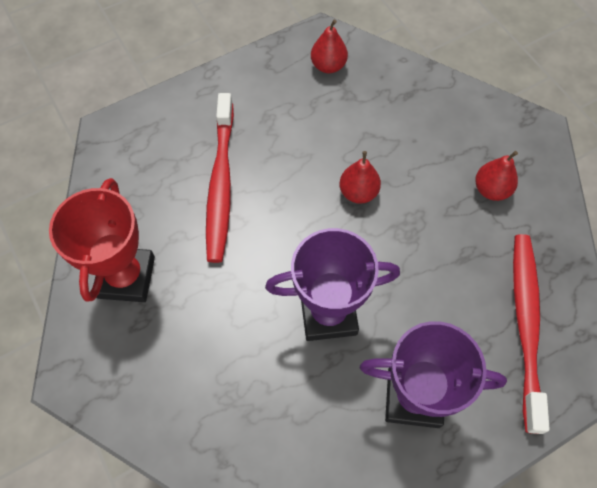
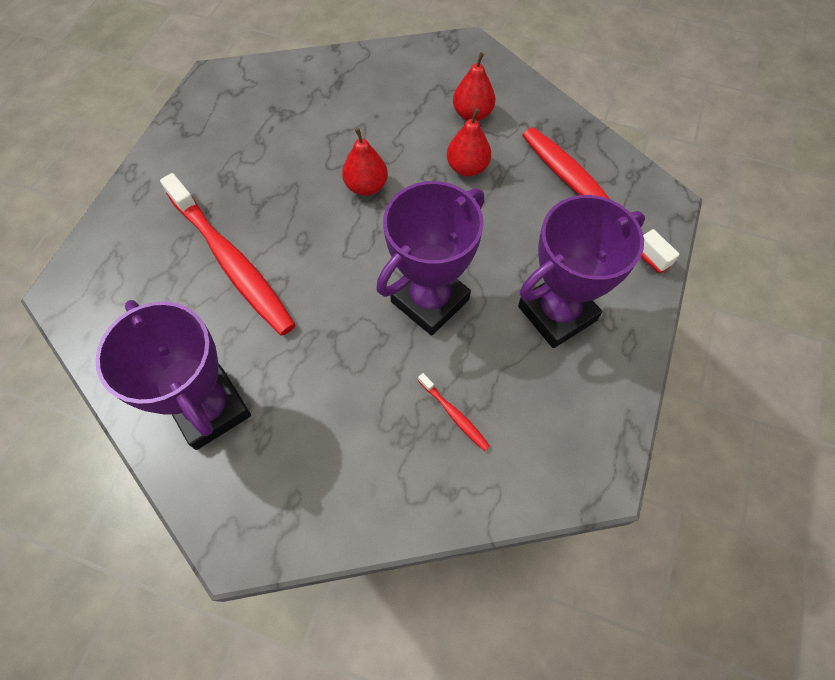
camera: 40 degrees left, 0 degrees up
red trophy [49,178,155,302] -> purple trophy [95,300,251,450]
red pear [311,19,348,73] -> red pear moved to [447,108,491,176]
none -> red toothbrush [418,373,490,451]

